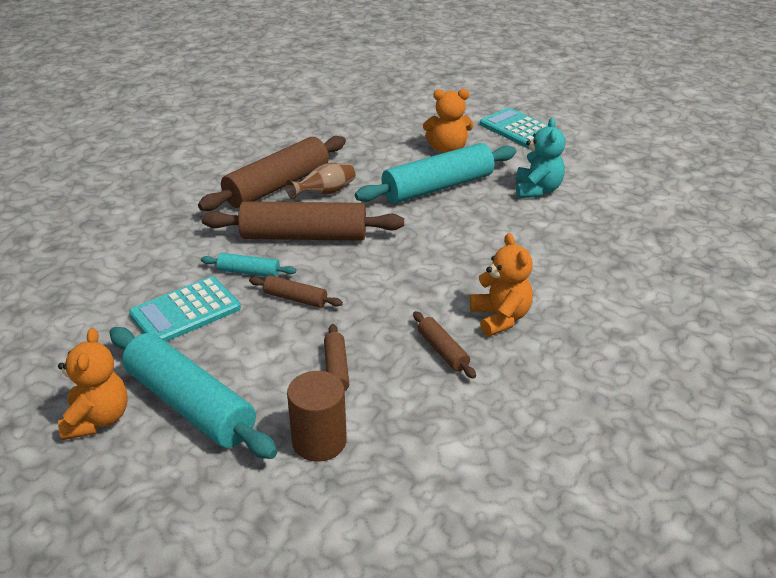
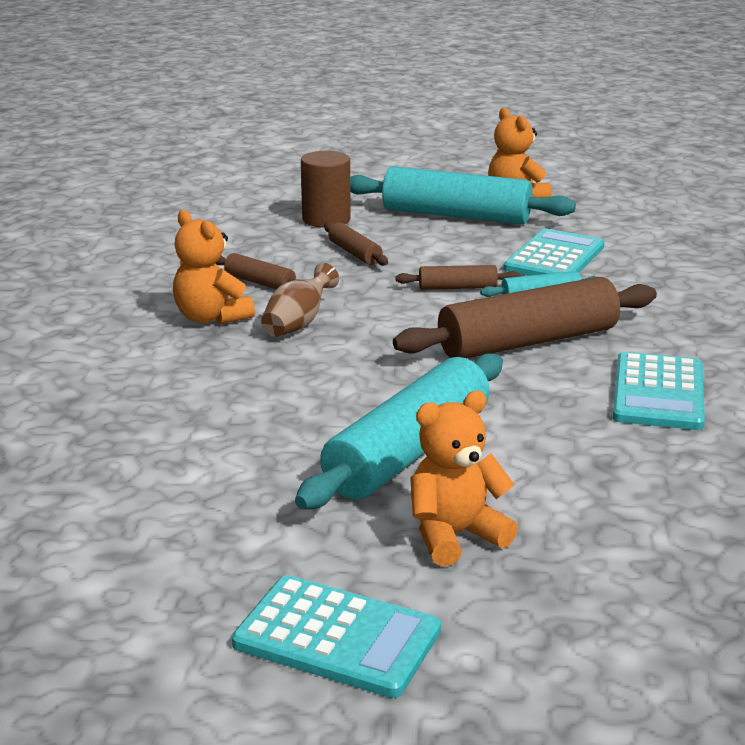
camera: 155 degrees right, 10 degrees down
brown rolling pin [198,136,346,211] -> turquoise calculator [612,352,705,430]
brown vase [285,163,355,199] -> brown vase moved to [261,263,339,337]
turquoise teddy bear [516,118,566,198] -> none

